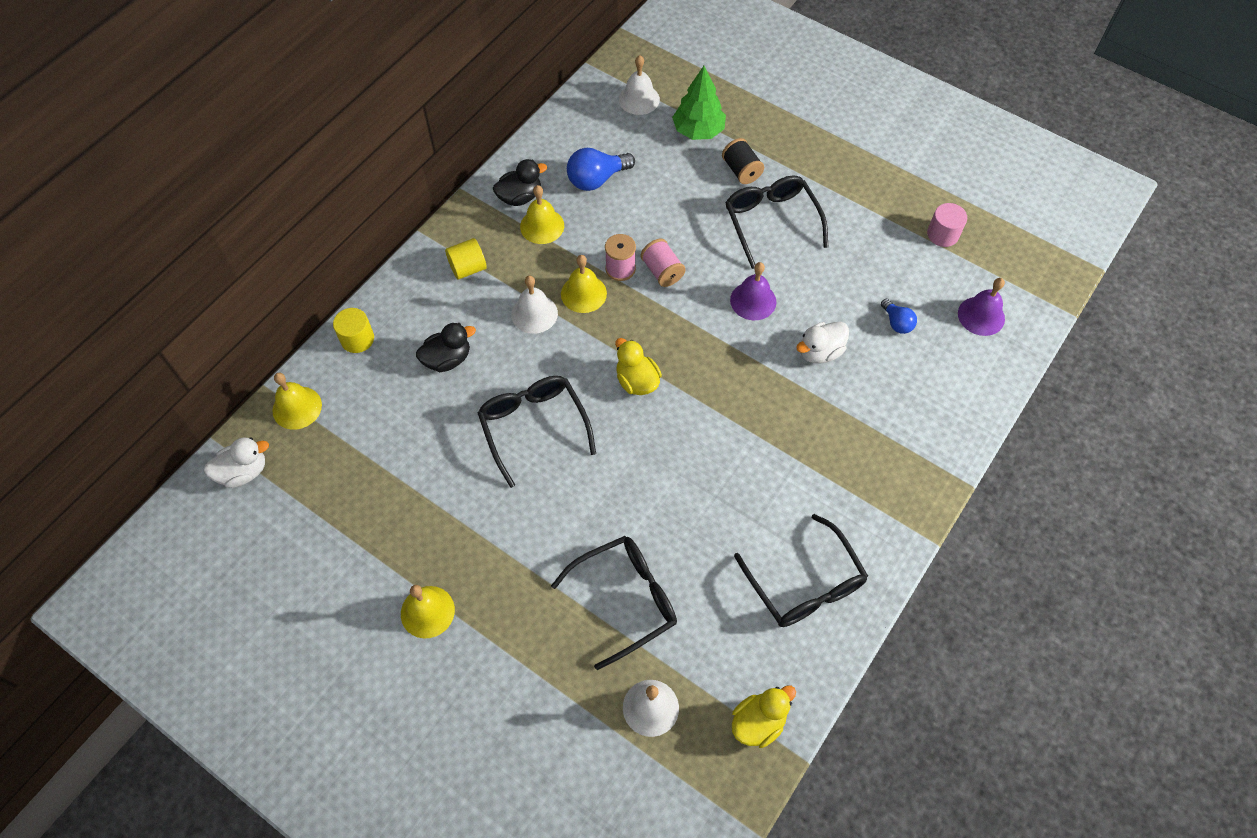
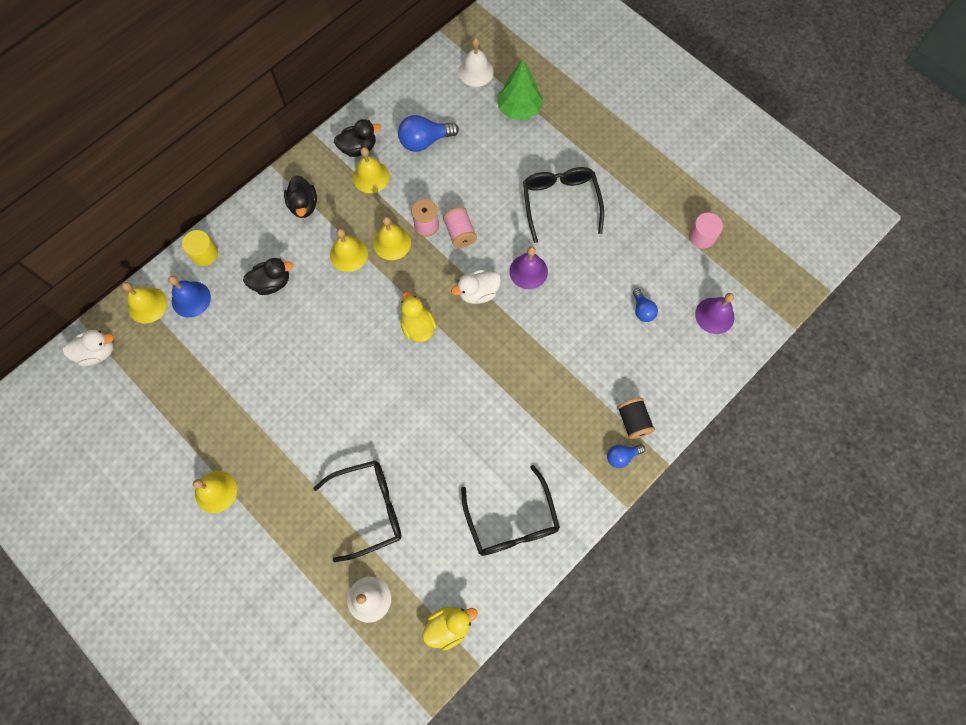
camera: 10 degrees right, 10 degrees up
yellow cylinder [445,238,487,279] -> black duck [284,175,317,218]
black glasses [478,376,596,488] -> none
white bell [511,276,558,334] -> yellow bell [330,228,368,272]
black spool [722,138,764,184] -> black spool moved to [617,398,655,440]
white duck [796,322,849,364] -> white duck moved to [451,270,501,304]
none -> blue bell [168,276,211,317]
none -> blue light bulb [607,444,645,468]

